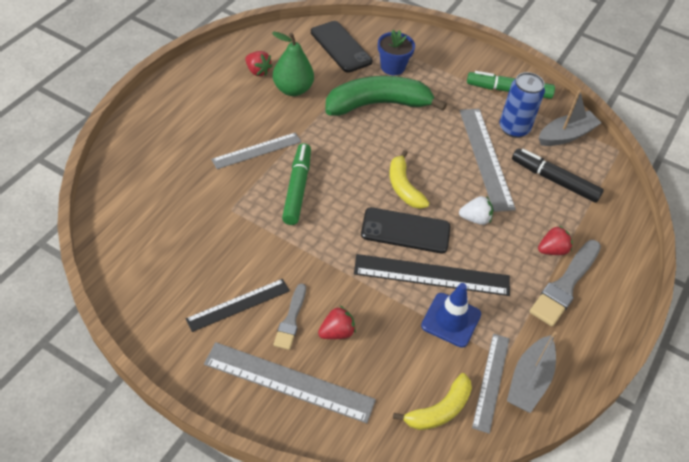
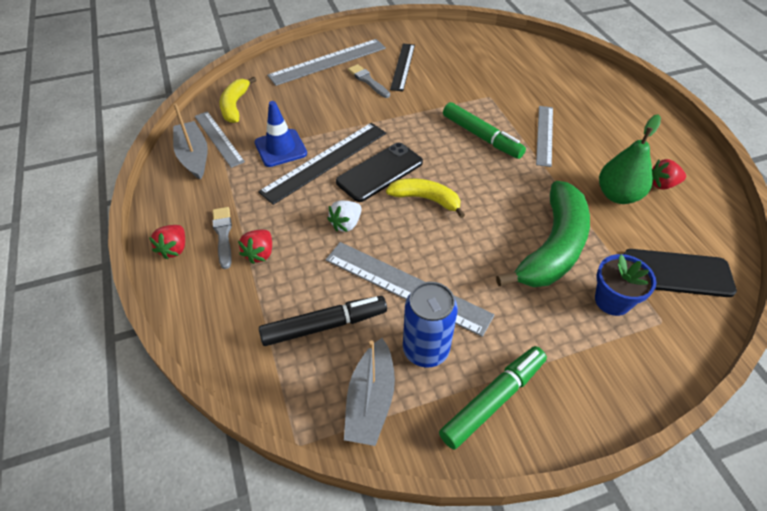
camera: 135 degrees right, 0 degrees up
red strawberry [318,306,356,339] -> red strawberry moved to [149,225,185,260]
grey brush [529,240,601,326] -> grey brush [212,207,232,269], size x0.60

